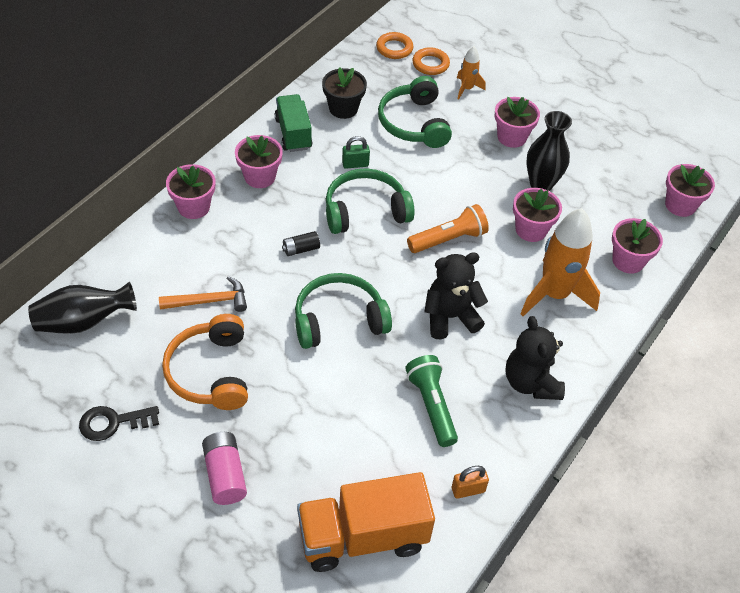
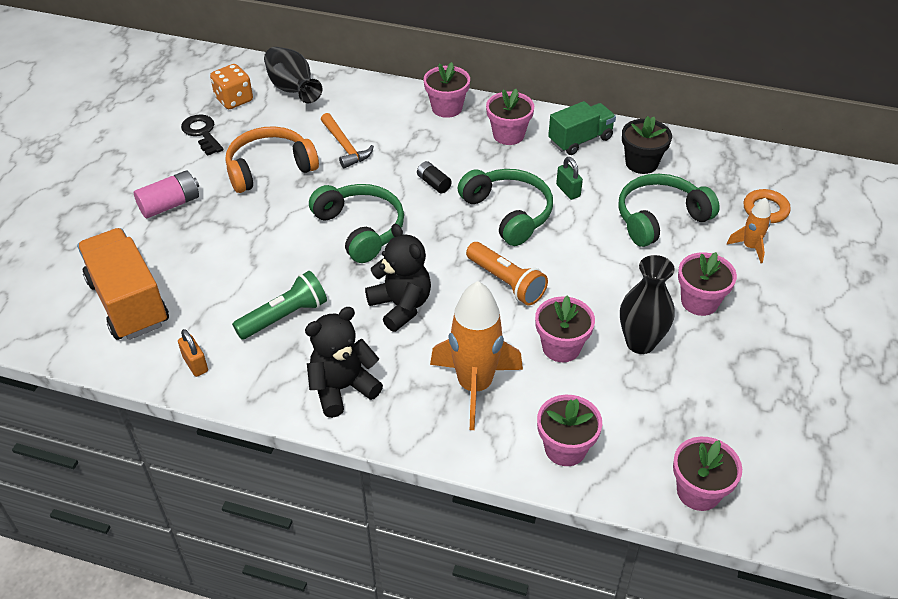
camera: 75 degrees right, 5 degrees down
orange ring [376,32,413,59] -> none
none -> orange dice [210,64,253,109]

